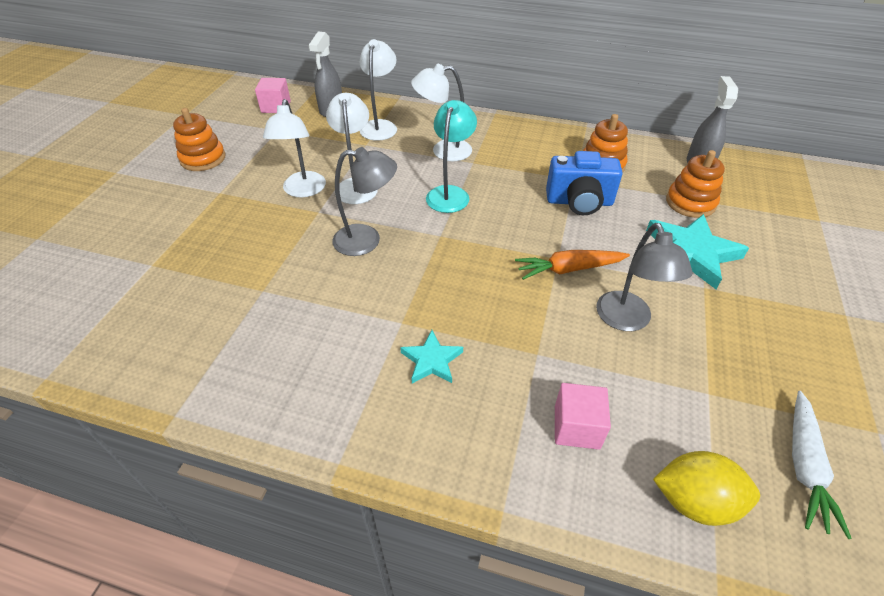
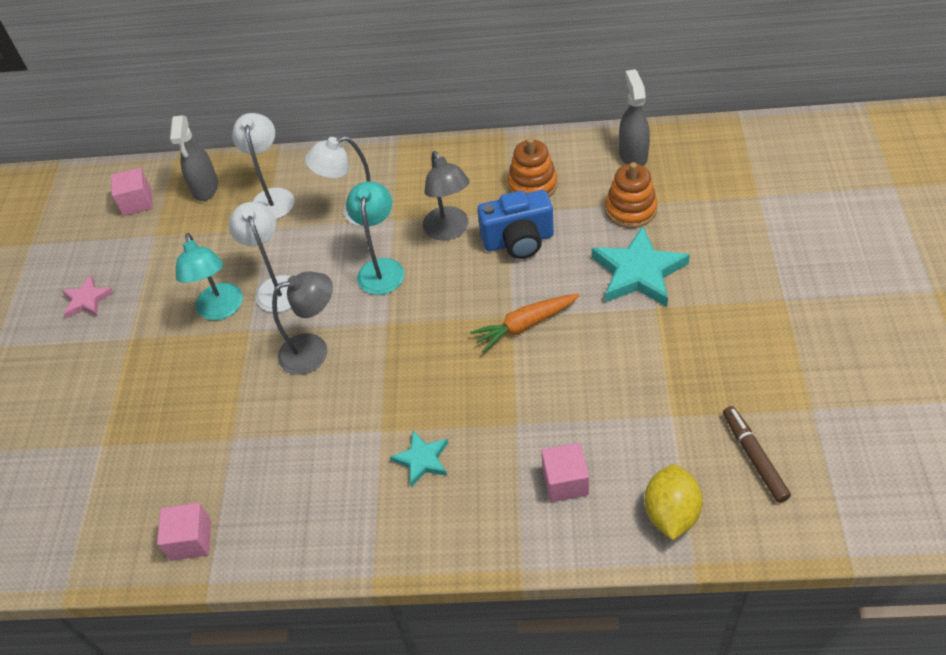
camera: 10 degrees left, 5 degrees up
orange stacking toy [173,108,226,171] -> pink star [62,275,114,318]
white lamp [263,99,326,198] -> turquoise lamp [176,233,243,320]
grey lamp [596,223,693,331] -> grey lamp moved to [423,151,470,241]
yellow lemon [653,451,760,526] -> yellow lemon turned 75 degrees counterclockwise [644,464,703,540]
white carrot [792,391,852,539] -> brown marker [723,406,791,503]
none -> pink cube [157,503,211,561]

